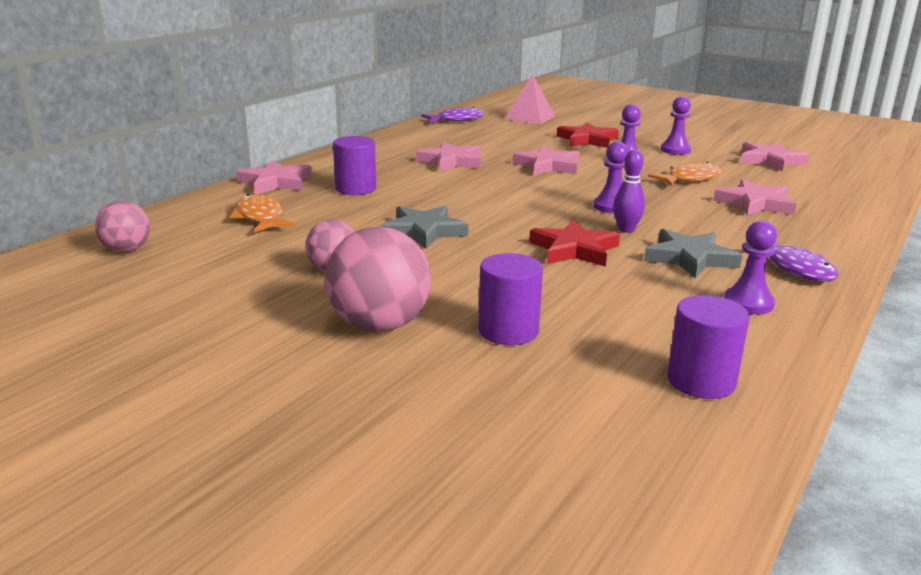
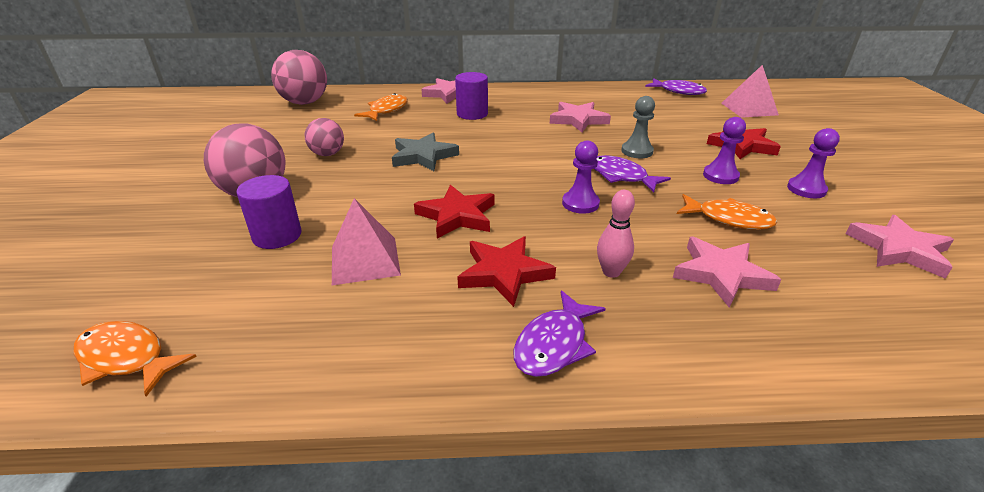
camera: 55 degrees right, 10 degrees up
pink ball [95,201,150,252] -> pink ball [271,50,327,105], size x1.70
pink star [513,145,580,175] -> grey pawn [621,96,655,158]
purple bowling pin [613,150,645,233] -> none
grey star [644,229,742,278] -> red star [458,236,556,307]
purple cylinder [667,295,749,399] -> none
purple pawn [724,221,777,315] -> none
none -> orange fish [74,321,197,397]
none -> pink pyramid [332,198,401,285]
none -> purple fish [594,155,671,192]
none -> pink bowling pin [597,190,635,278]

